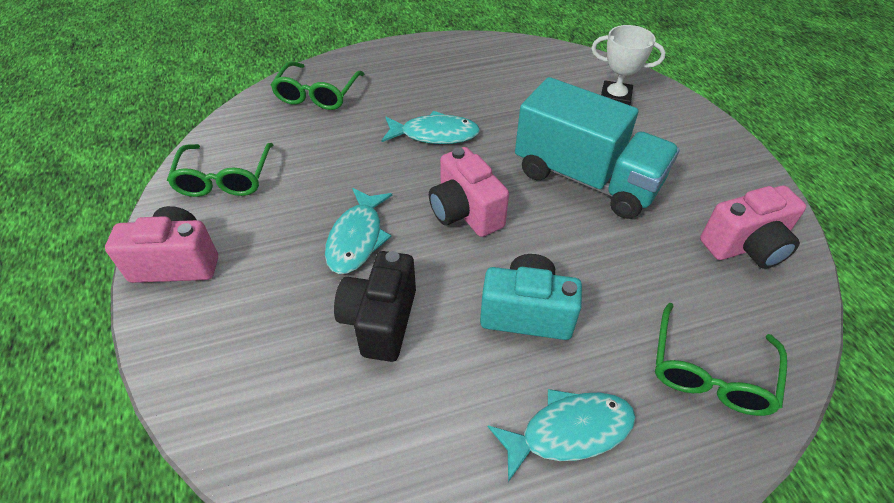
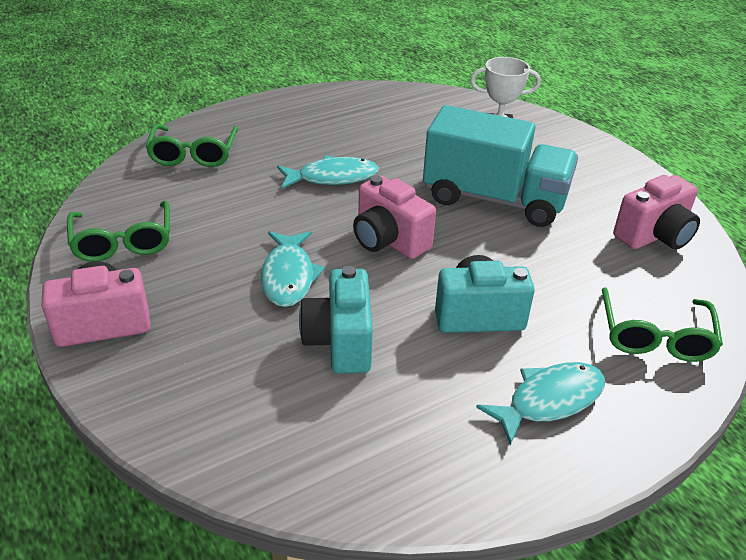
camera: 15 degrees left, 10 degrees down
black camera [334,251,416,362] -> turquoise camera [299,266,373,373]

